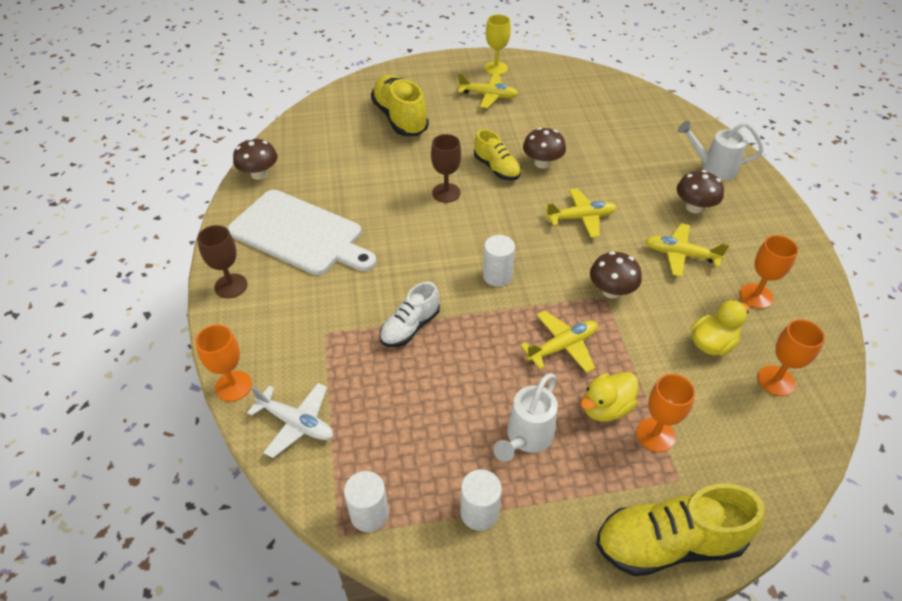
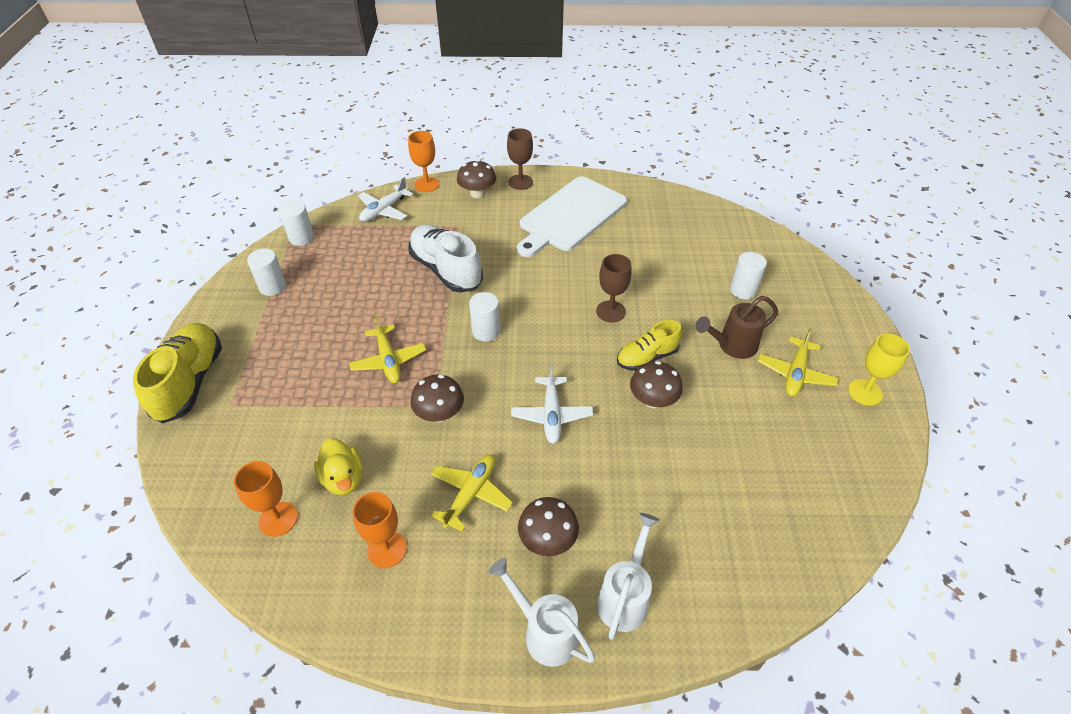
camera: 100 degrees right, 0 degrees up
brown mushroom [233,138,278,180] -> brown mushroom moved to [457,160,496,198]
yellow shoe [371,75,429,136] -> white cylinder [730,252,767,300]
white shoe [380,282,440,347] -> white shoe [409,224,483,292], size x1.62
white watering can [494,373,558,462] -> white watering can moved to [488,558,595,667]
yellow plane [545,188,617,238] -> white plane [511,364,593,444]
yellow duck [580,372,638,422] -> none
orange goblet [636,374,695,452] -> none
none -> brown watering can [695,296,778,359]

